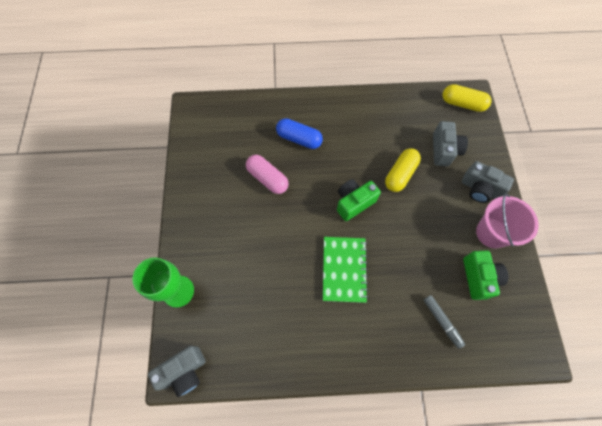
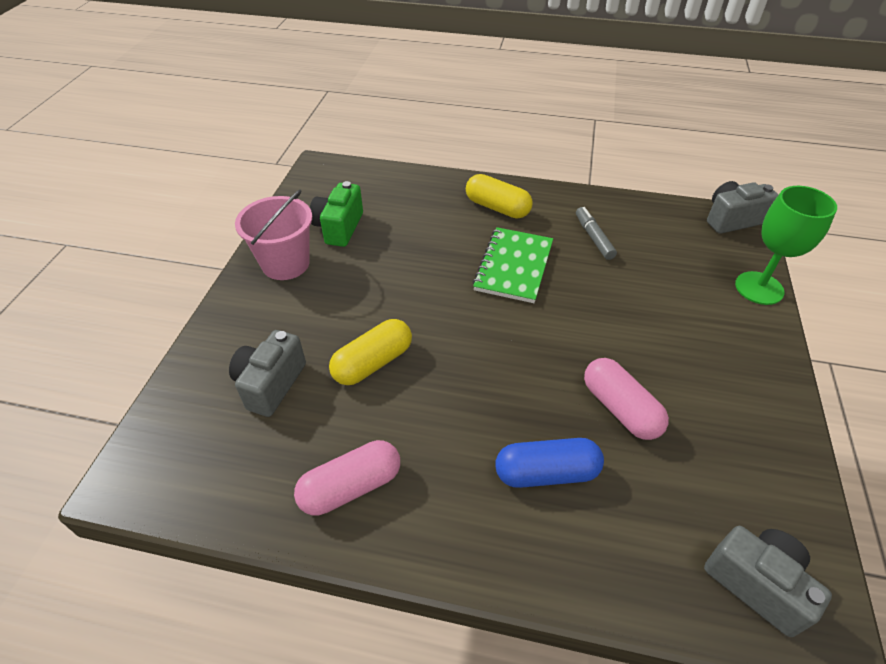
camera: 165 degrees left, 20 degrees down
blue capsule [276,118,323,149] -> blue capsule turned 45 degrees counterclockwise [495,438,604,488]
green camera [337,179,381,221] -> none
grey marker [424,295,465,349] -> grey marker moved to [576,207,617,260]
yellow capsule [442,84,491,112] -> yellow capsule moved to [466,174,533,219]
grey camera [462,161,514,203] -> grey camera moved to [704,526,832,637]
none -> pink capsule [294,440,400,515]

